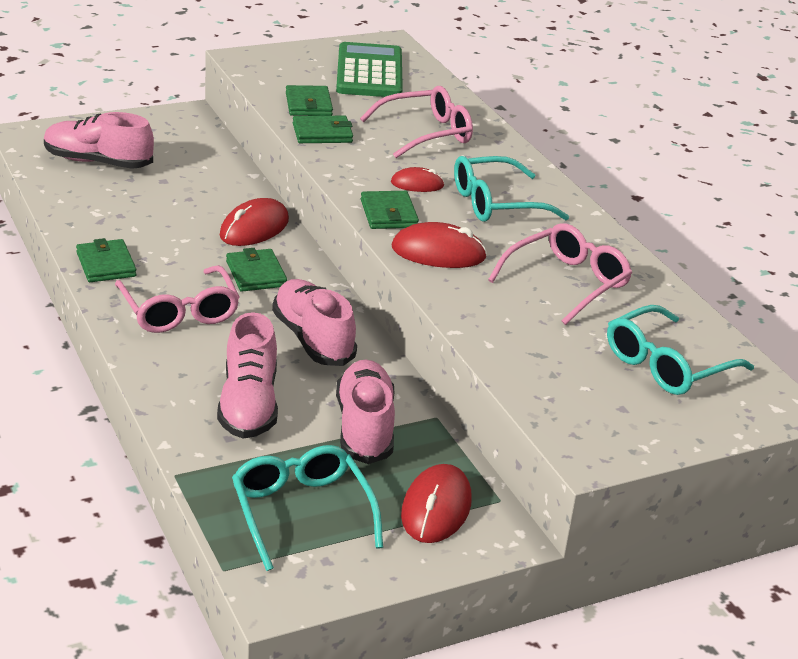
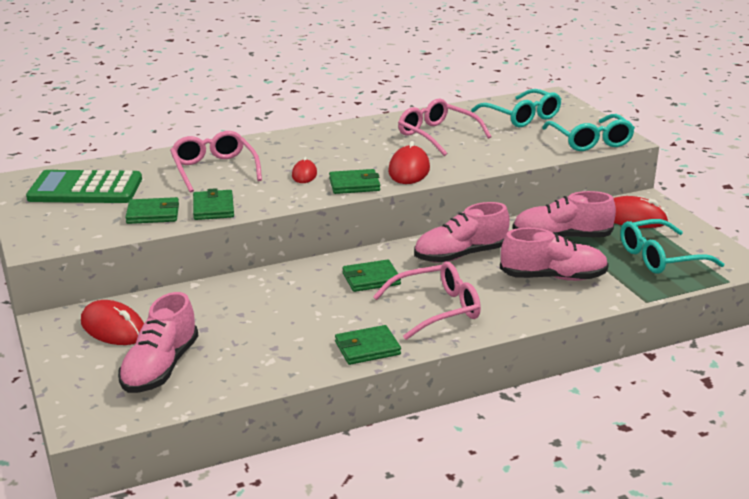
camera: 85 degrees left, 5 degrees down
red mouse [219,198,289,246] -> red mouse moved to [81,300,144,345]
turquoise glasses [454,156,569,222] -> turquoise glasses moved to [542,114,635,151]

